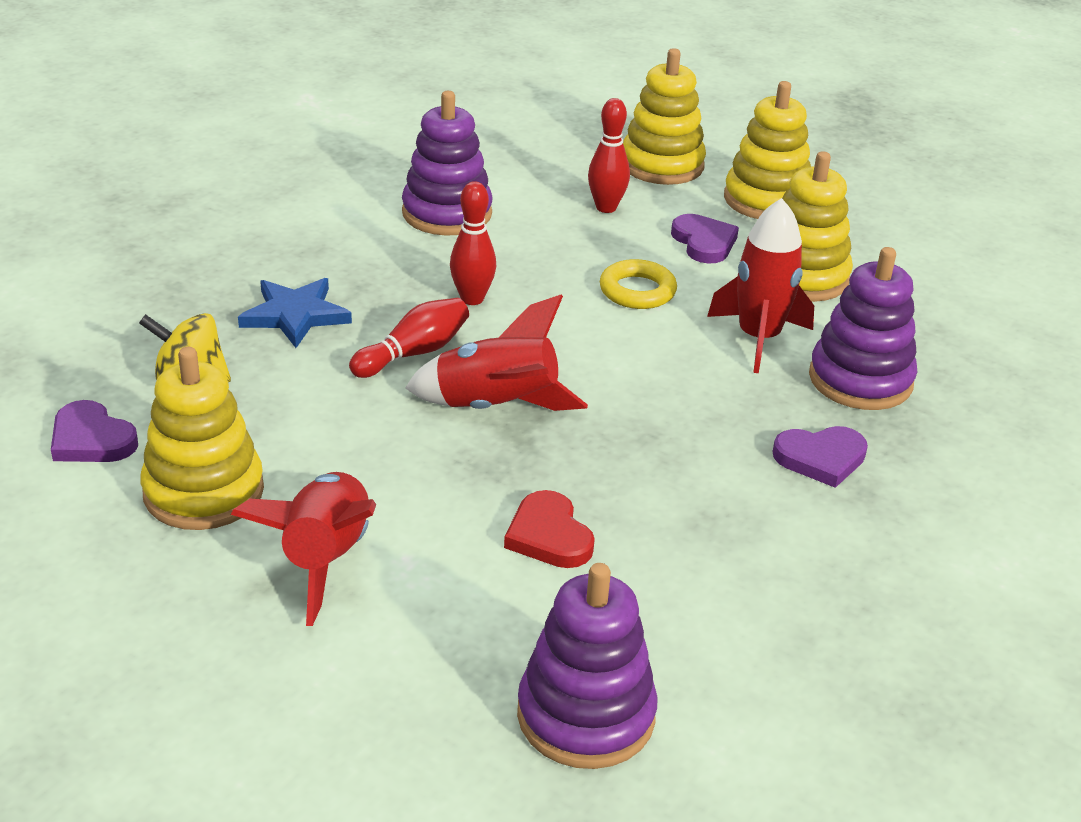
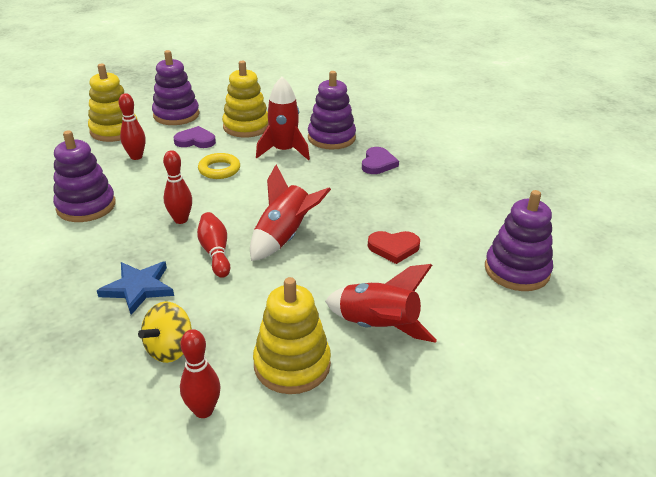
camera: 65 degrees left, 0 degrees up
purple heart [51,400,138,462] -> red bowling pin [180,329,221,418]
yellow stacking toy [724,81,811,219] -> purple stacking toy [152,50,200,125]

